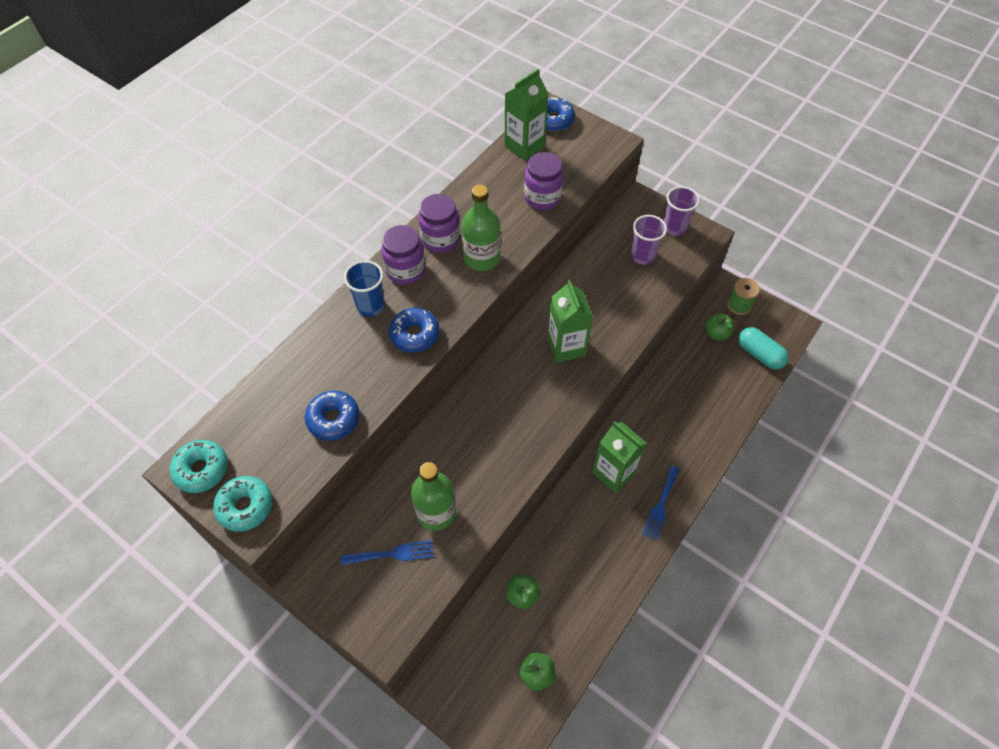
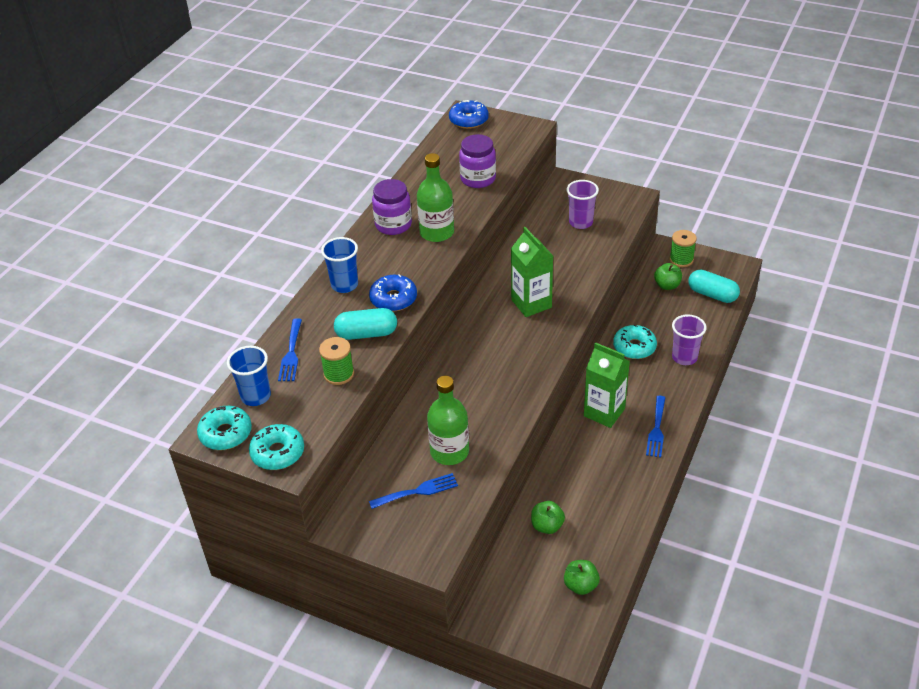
camera: 10 degrees left, 15 degrees down
blue donut [305,391,360,441] -> green spool [319,337,354,385]
purple jar [381,225,425,285] -> none
green carton [505,68,548,161] -> none
purple cup [664,186,700,236] -> purple cup moved to [672,314,707,365]
none -> blue cup [227,346,271,406]
none -> blue fork [278,318,302,381]
none -> turquoise capsule [334,308,397,340]
none -> turquoise donut [613,324,657,359]

